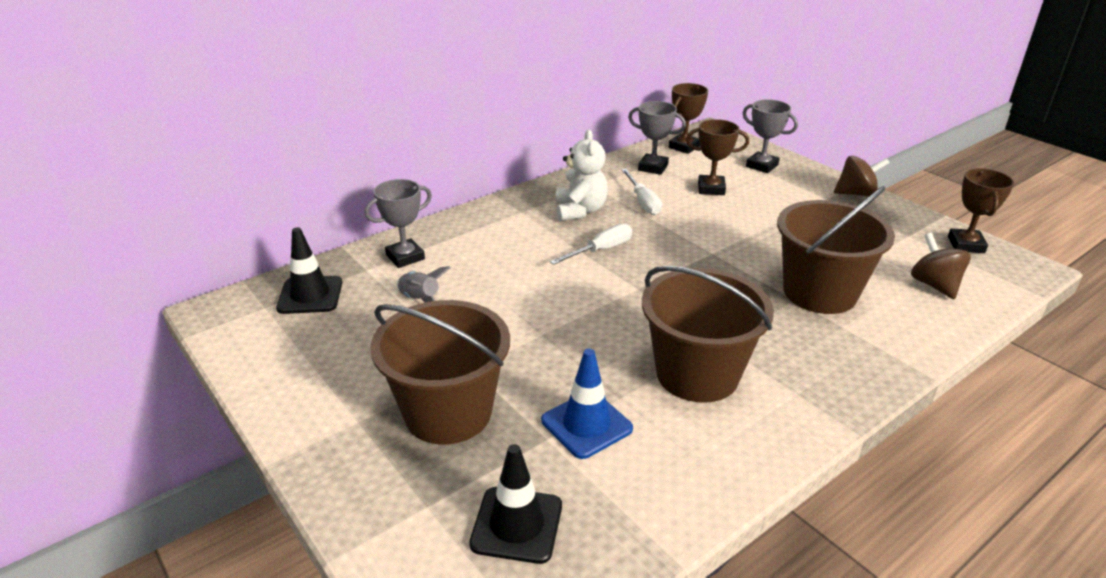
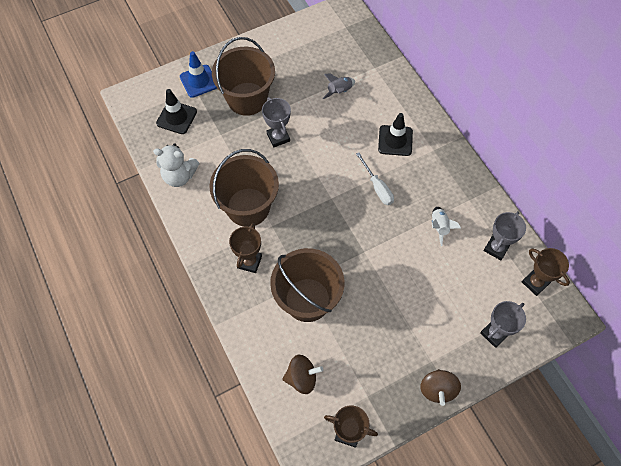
camera: 100 degrees right, 30 degrees up
black traffic cone [276,227,342,314] -> black traffic cone moved to [378,113,413,156]
grey trophy [365,179,432,268] -> grey trophy moved to [262,97,291,147]
blue traffic cone [541,348,633,459] -> blue traffic cone moved to [180,51,217,98]
white teddy bear [555,129,608,221] -> white teddy bear moved to [153,144,200,187]
white screwdriver [621,169,662,215] -> white rocket [432,207,461,246]
brown trophy [686,119,749,195] -> brown trophy moved to [229,223,262,273]

